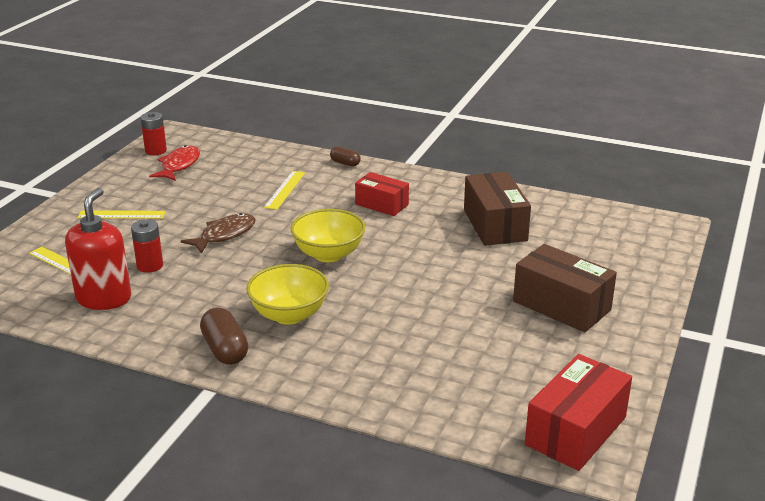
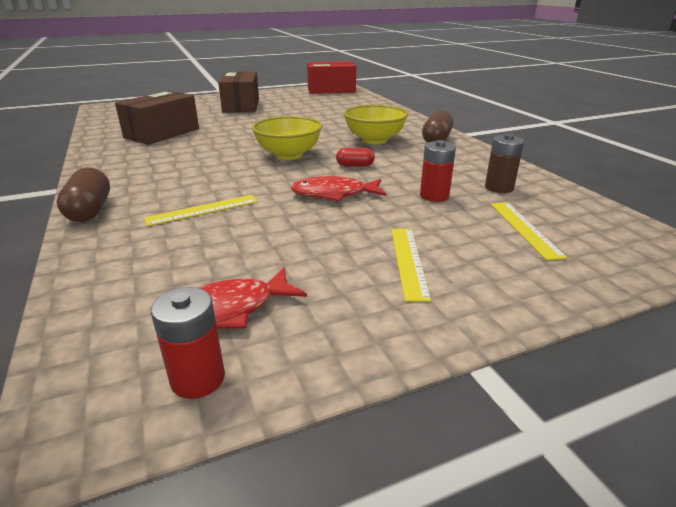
camera: 135 degrees left, 0 degrees up
red soap dispenser [65,188,131,310] -> brown battery [485,134,524,193]
yellow ruler [77,210,166,219] -> yellow ruler turned 45 degrees clockwise [391,229,431,302]
brown fish [181,213,255,254] -> red fish [291,176,386,201]
brown capsule [330,147,361,167] -> brown capsule [57,167,110,222], size x1.66
red box [355,172,409,216] -> none
none -> red capsule [336,148,375,167]

